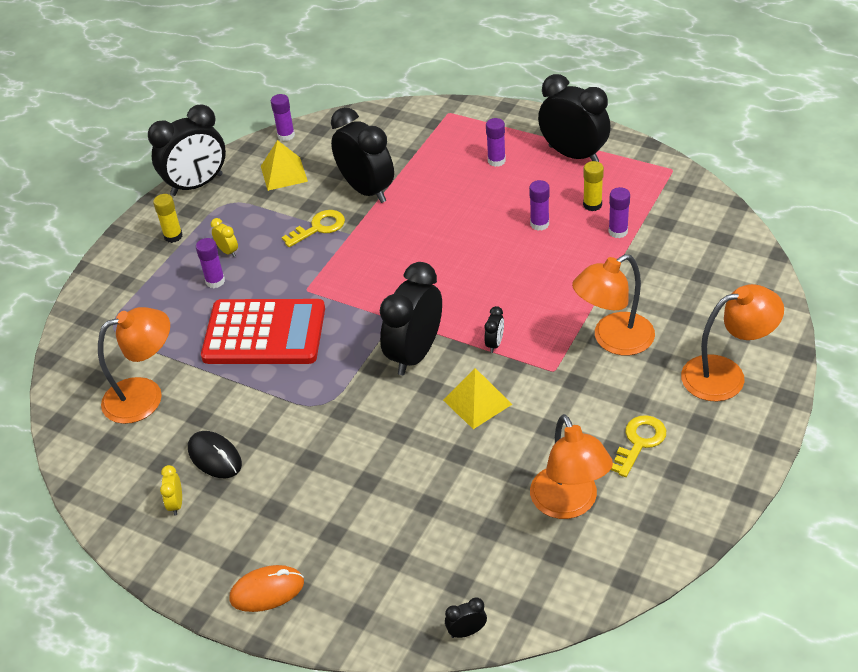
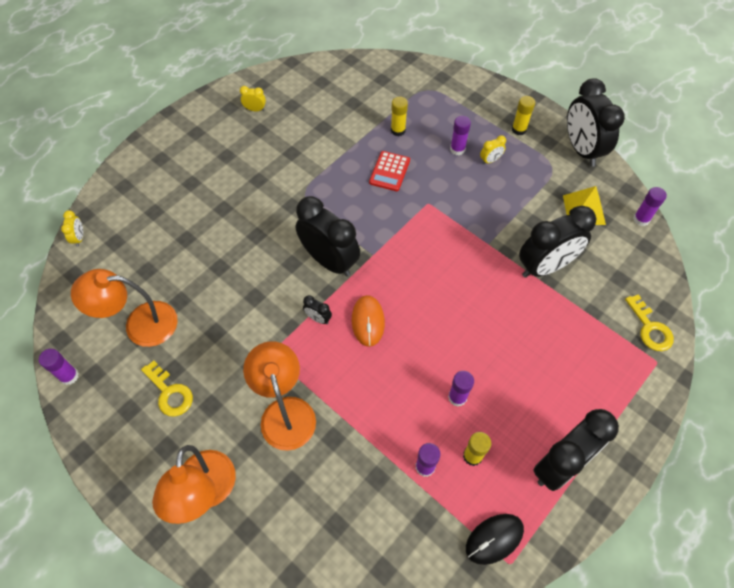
camera: 100 degrees right, 15 degrees up
orange lamp [98,307,170,424] -> none
black mouse [188,431,242,479] -> black mouse moved to [466,514,524,565]
red calculator [201,299,325,364] -> red calculator [369,151,410,191], size x0.49
orange mouse [229,565,304,612] -> orange mouse moved to [352,295,385,347]
yellow key [282,210,345,247] -> yellow key moved to [625,294,674,351]
yellow pyramid [443,368,512,429] -> none
black clock [445,597,487,638] -> yellow clock [61,210,83,247]
purple glue stick [486,118,506,167] -> purple glue stick moved to [39,349,79,385]
none -> yellow glue stick [391,97,408,136]

